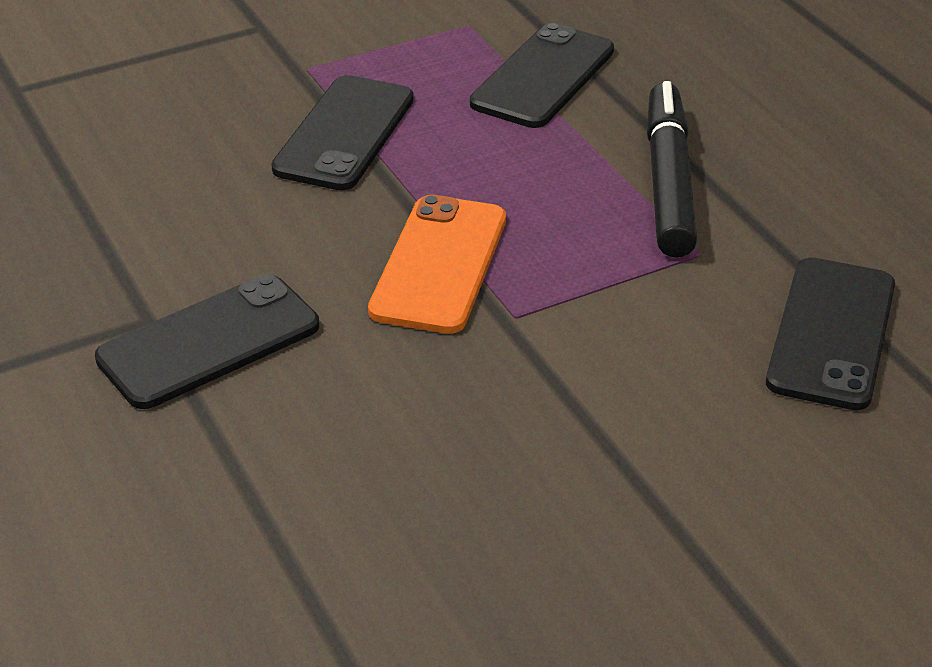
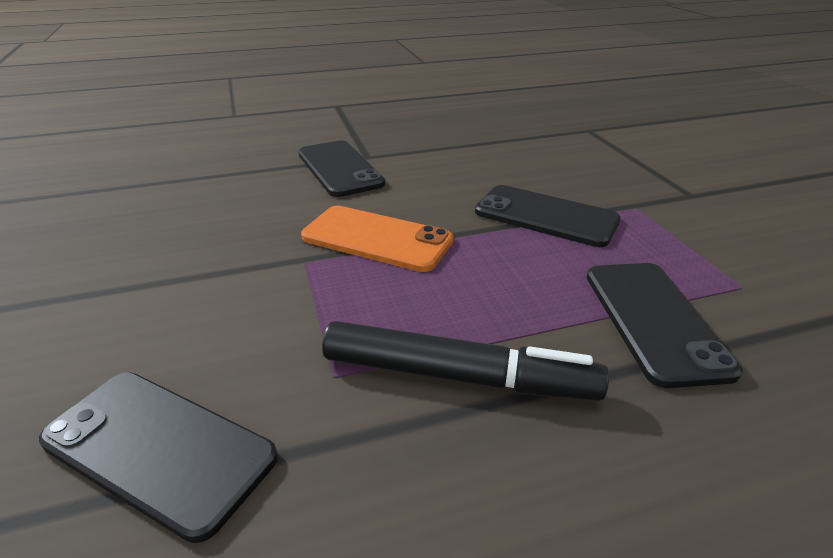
camera: 100 degrees right, 5 degrees down
black phone [470,23,614,128] -> black phone turned 45 degrees clockwise [587,263,743,388]

